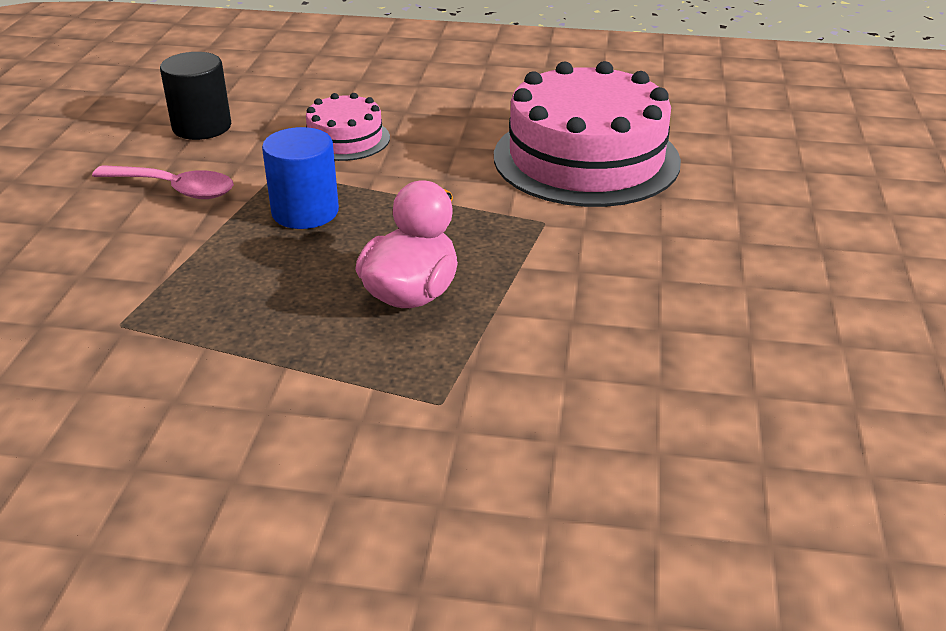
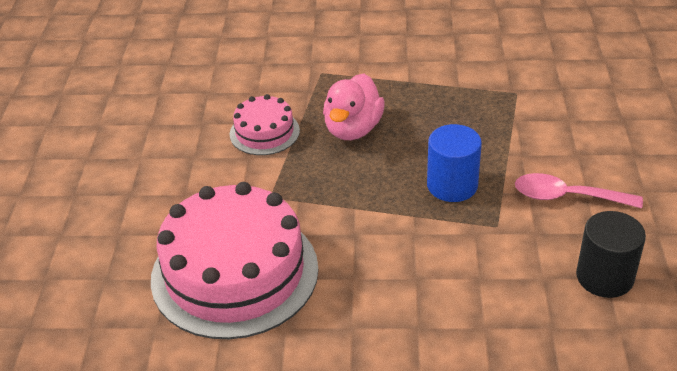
camera: 175 degrees right, 5 degrees up
pink cake [306,93,390,161] -> pink cake moved to [230,94,300,155]

